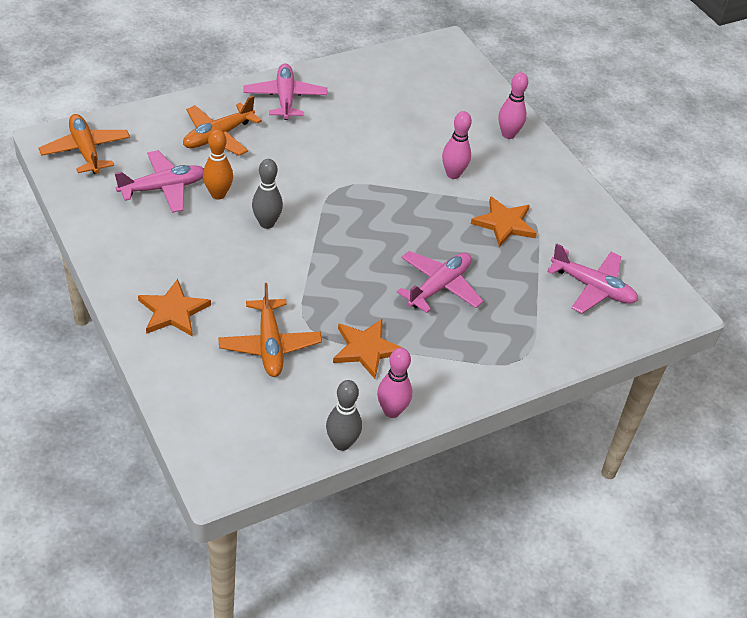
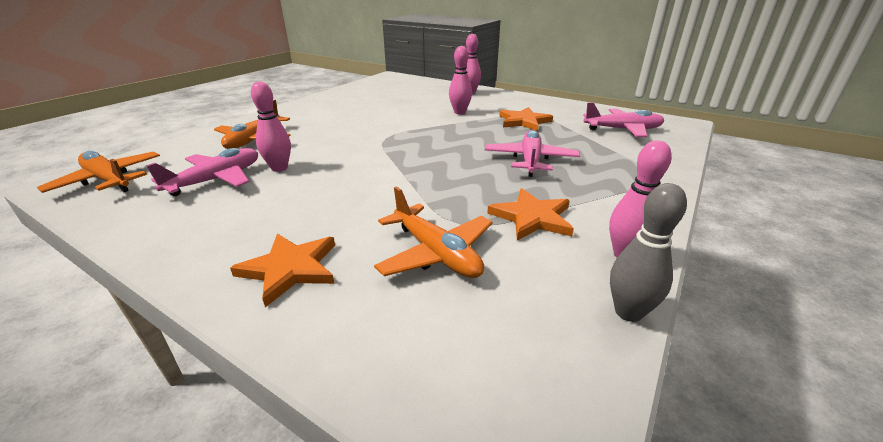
camera: 25 degrees left, 15 degrees down
orange bowling pin [203,130,233,200] -> pink bowling pin [251,82,291,172]
pink plane [244,63,328,120] -> none
grey bowling pin [252,159,283,229] -> none

